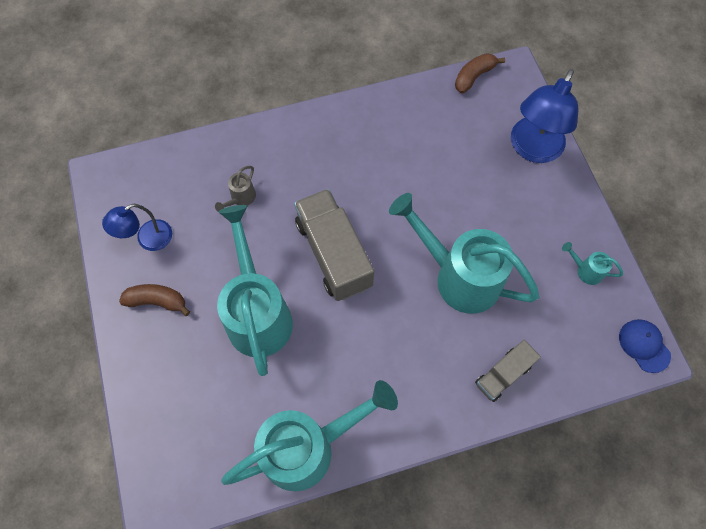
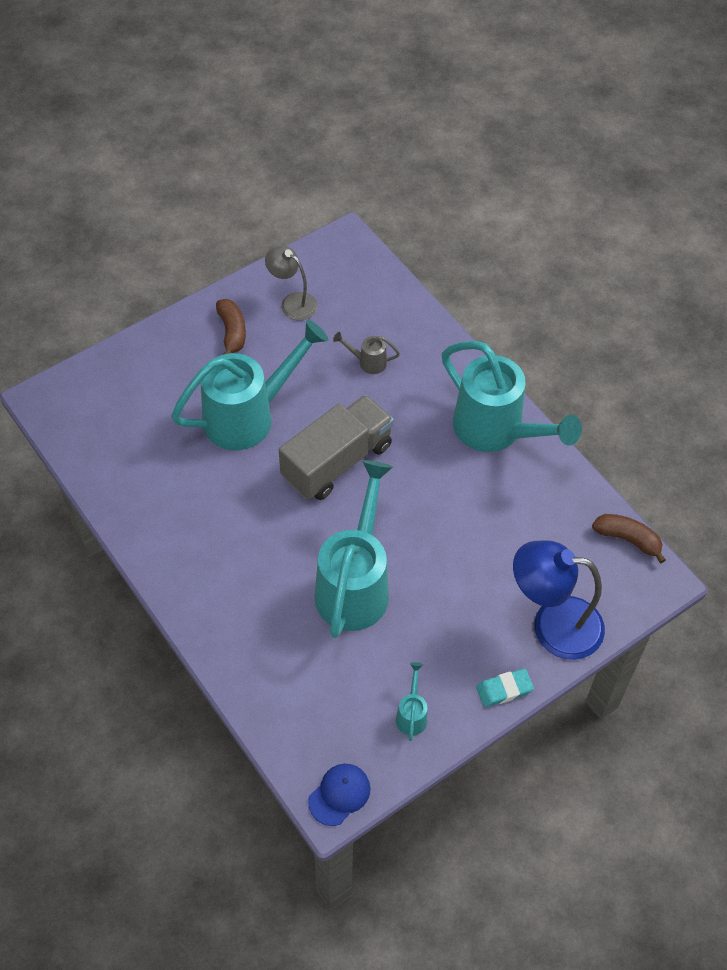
camera: 70 degrees right, 10 degrees down
blue lamp [102,204,172,251] -> grey lamp [265,246,318,320]
turquoise watering can [221,380,398,491] -> turquoise watering can moved to [442,341,582,452]
grey truck [475,340,541,402] -> none
none -> turquoise eraser [476,669,534,707]

